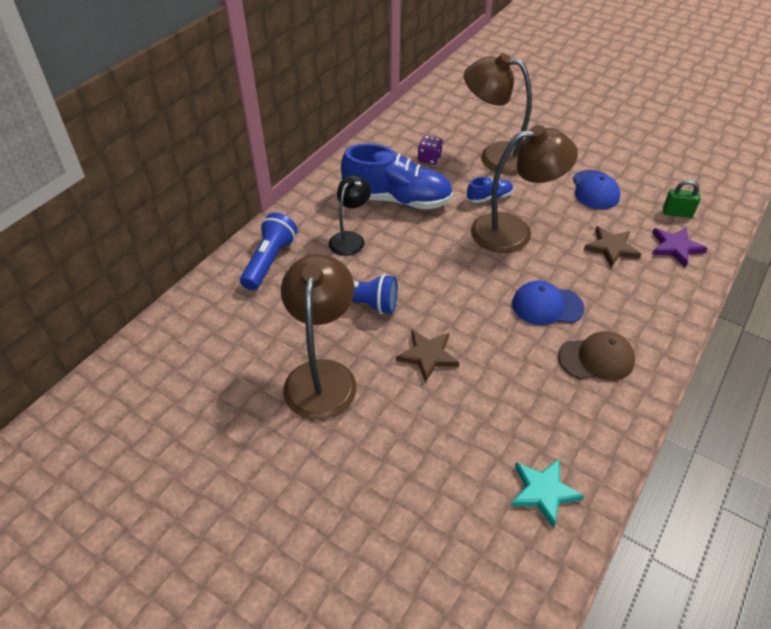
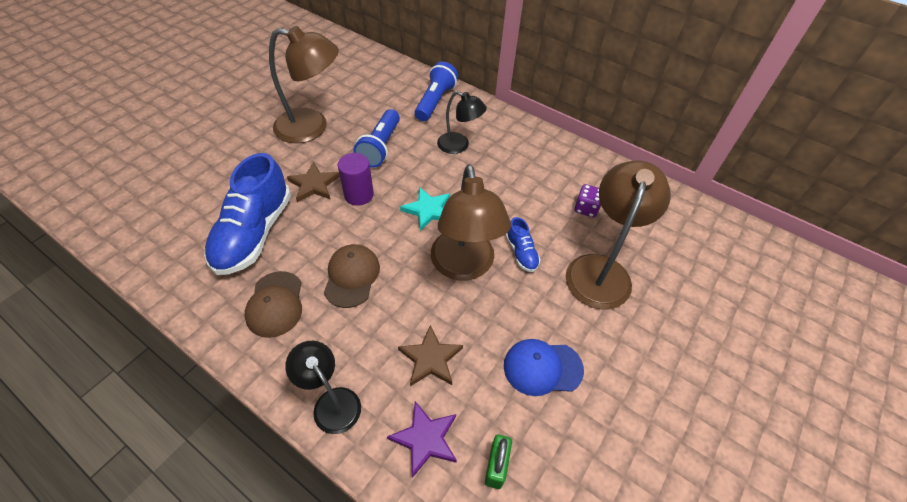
camera: 90 degrees right, 5 degrees up
blue flashlight [240,213,297,290] -> blue flashlight turned 90 degrees counterclockwise [415,61,458,121]
blue shoe [341,144,453,209] -> blue shoe moved to [204,153,291,275]
turquoise star [511,459,584,528] -> turquoise star moved to [400,187,450,231]
blue cap [512,280,584,325] -> brown cap [324,244,380,308]
none -> black lamp [285,341,361,434]
none -> purple cylinder [338,153,374,206]

